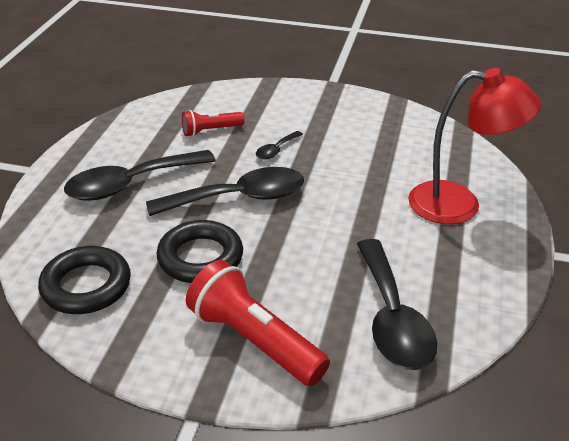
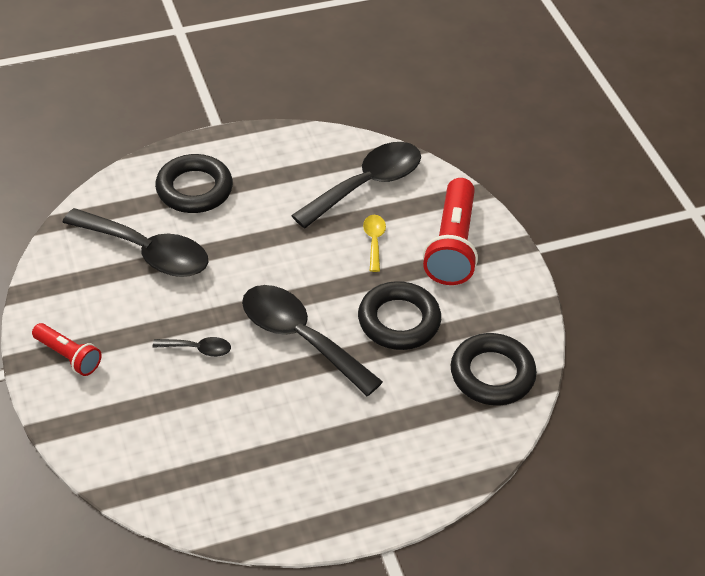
camera: 125 degrees left, 10 degrees up
black spoon [64,150,216,201] -> black spoon moved to [62,208,208,277]
red flashlight [182,110,245,137] -> red flashlight moved to [32,323,102,376]
red lamp [408,68,541,224] -> black ring [155,154,233,213]
none -> yellow spoon [363,215,386,272]

